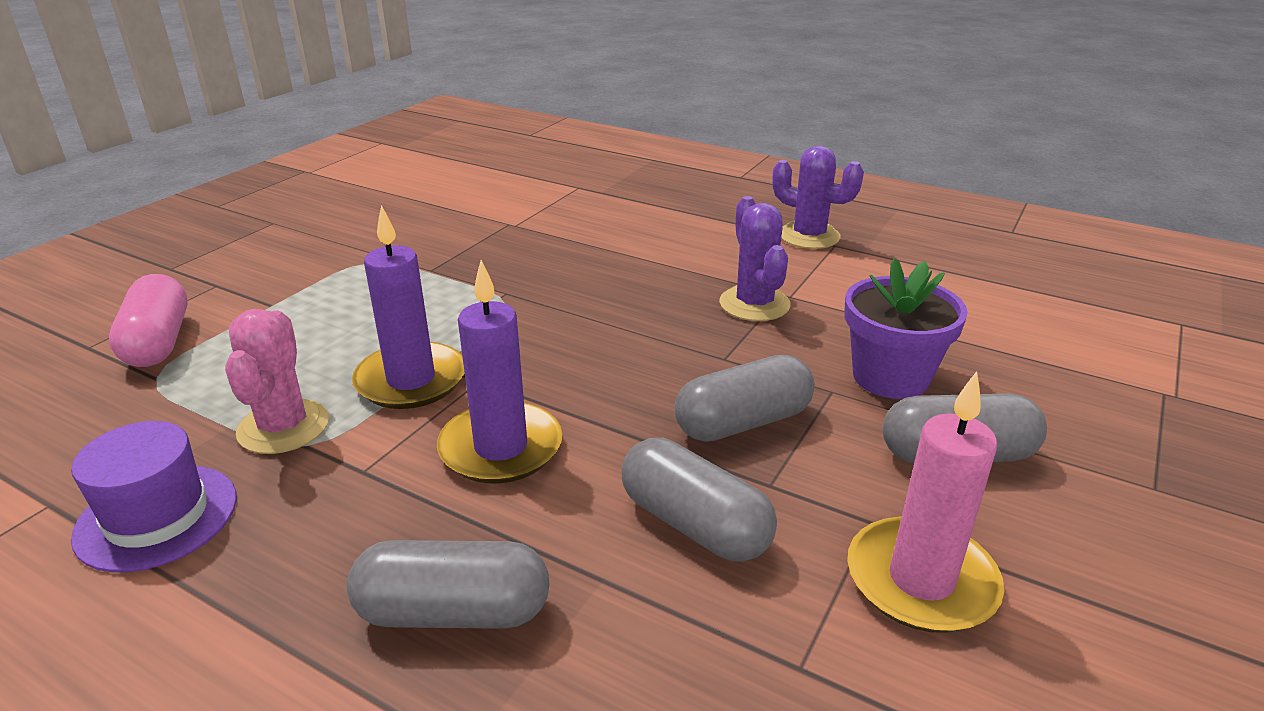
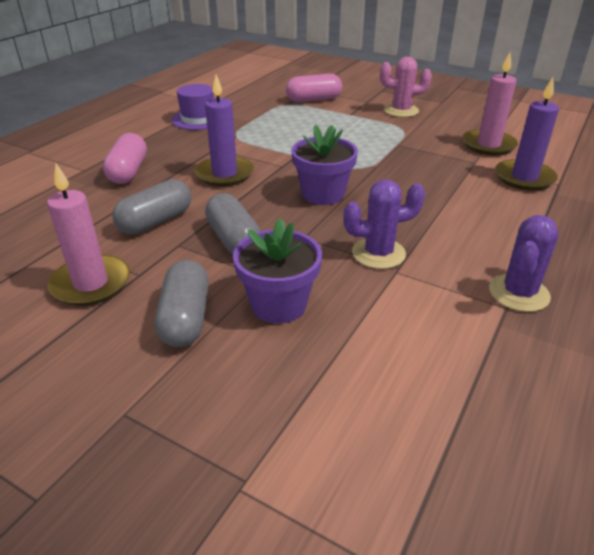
camera: 90 degrees right, 5 degrees up
pink cactus [225,309,329,454] -> pink cactus moved to [380,57,432,117]
grey capsule [347,540,550,629] -> pink capsule [103,133,147,184]
purple candle [352,205,464,409] -> purple candle moved to [495,77,559,191]
none -> purple flower pot [291,125,358,205]
none -> pink candle [462,52,518,155]

